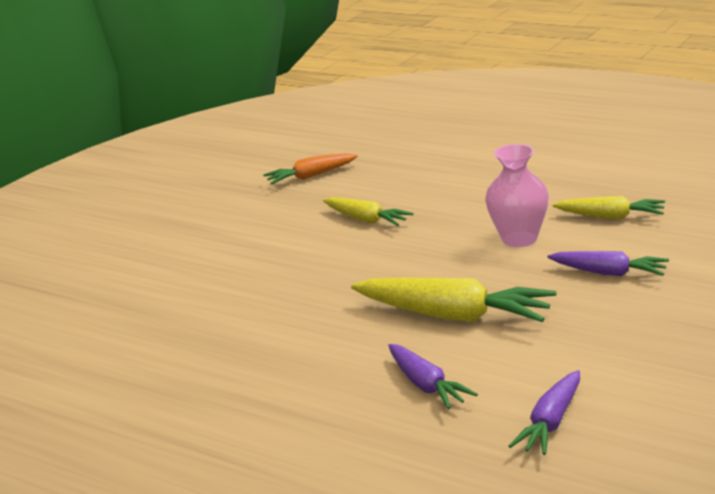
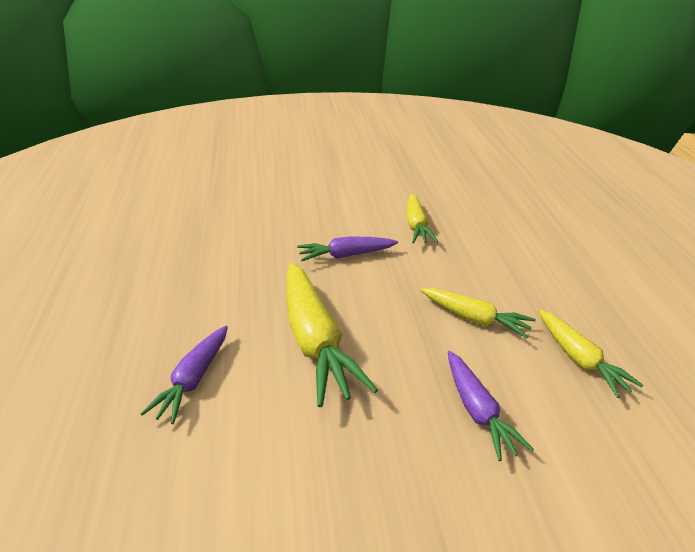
camera: 45 degrees right, 10 degrees up
orange carrot [263,154,358,184] -> none
pink vase [485,144,549,247] -> yellow carrot [421,288,536,339]
purple carrot [509,370,580,455] -> purple carrot moved to [297,236,398,261]

